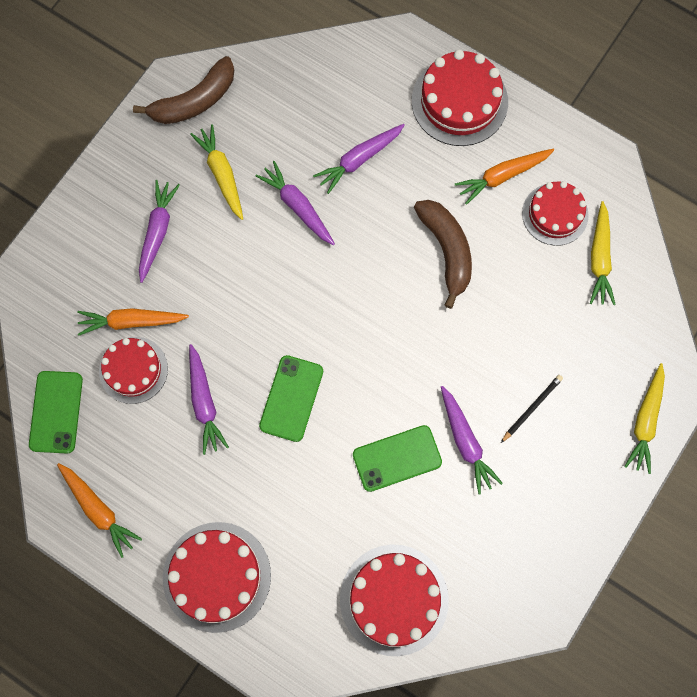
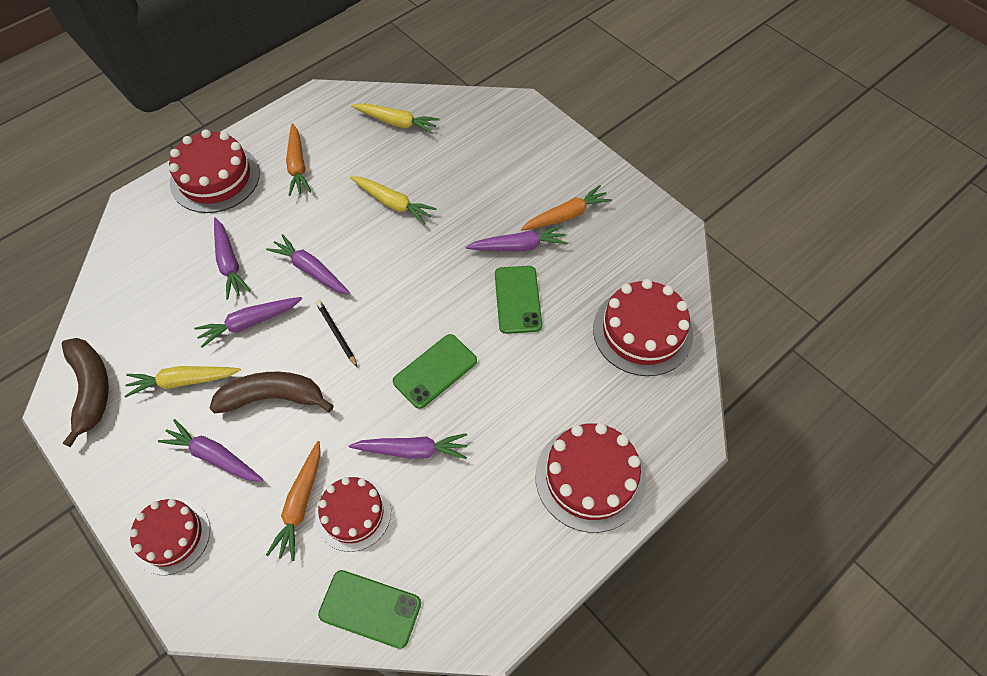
camera: 75 degrees left, 15 degrees down
orange carrot [57,463,142,558] -> orange carrot moved to [521,185,612,231]
green phone [259,355,323,442] -> green phone turned 75 degrees counterclockwise [393,334,477,409]
brown banana [414,200,472,309] -> brown banana moved to [209,372,334,413]
black pencil [501,375,563,443] -> black pencil moved to [316,300,358,368]
red cake [522,181,589,246] -> red cake moved to [129,499,210,575]
yellow carrot [624,363,665,474] -> yellow carrot moved to [350,176,437,225]
none -> purple carrot [266,234,350,294]

